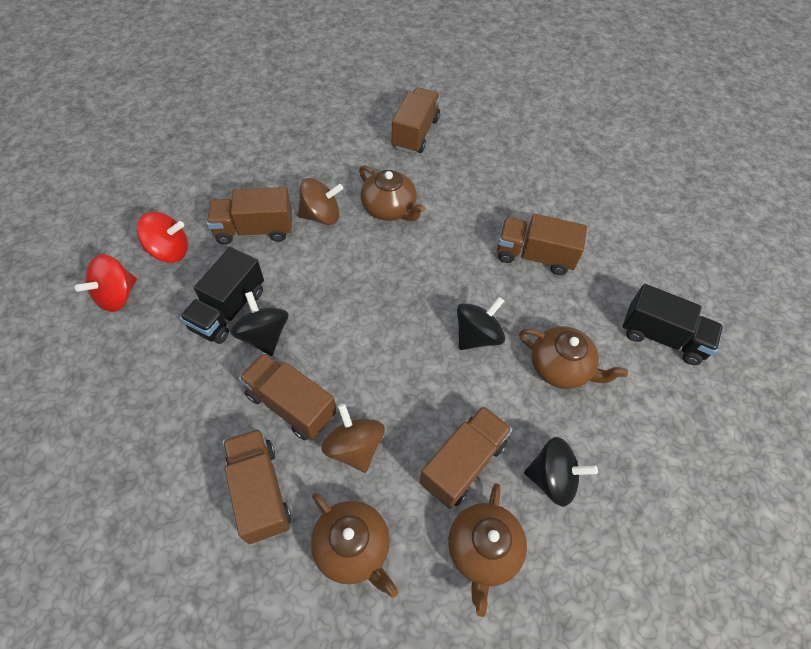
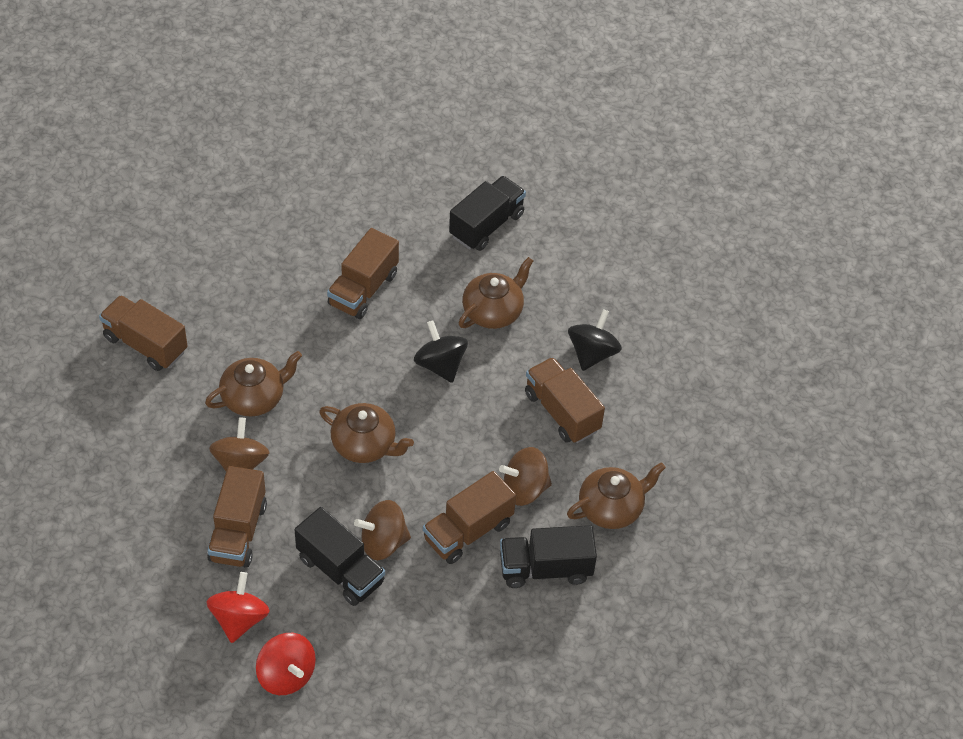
camera: 75 degrees left, 5 degrees down
brown truck [223,429,291,544] -> black truck [500,525,597,588]
black spinning top [230,291,288,356] -> brown spinning top [354,500,411,560]
brown teapot [448,483,527,617] -> brown teapot moved to [319,403,414,463]

